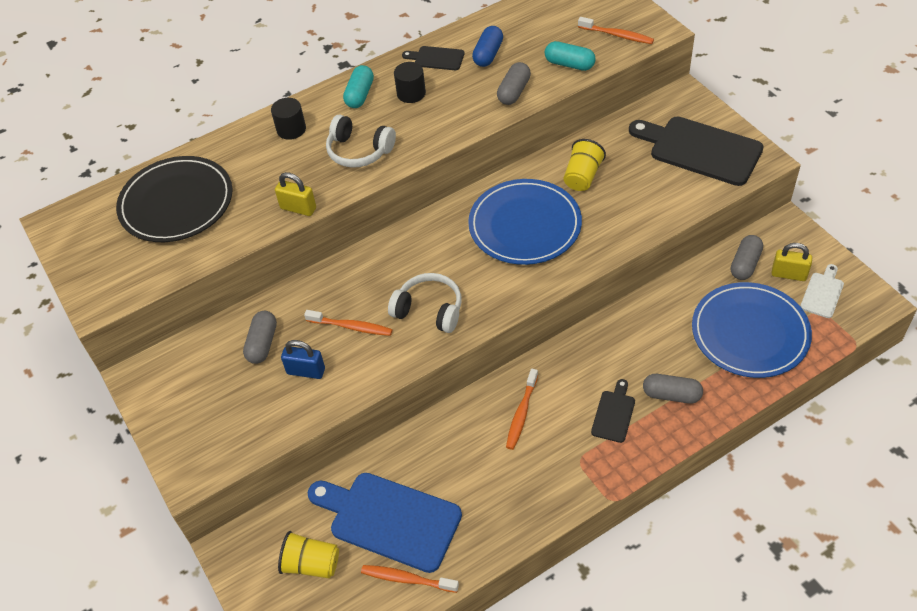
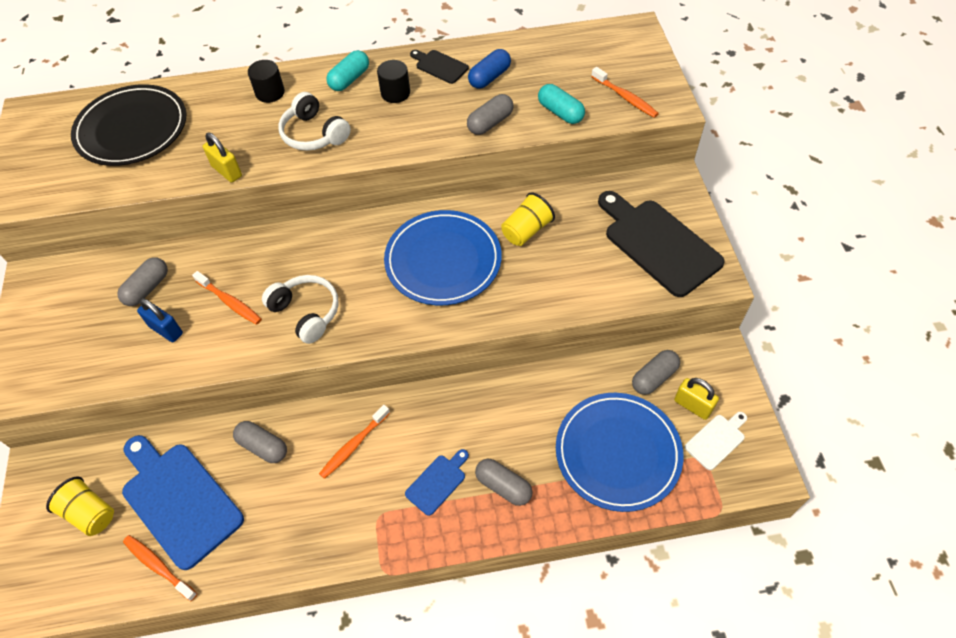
camera: 20 degrees right, 5 degrees up
black cutting board [591,379,635,443] -> blue cutting board [405,449,469,516]
none -> grey capsule [233,421,287,463]

